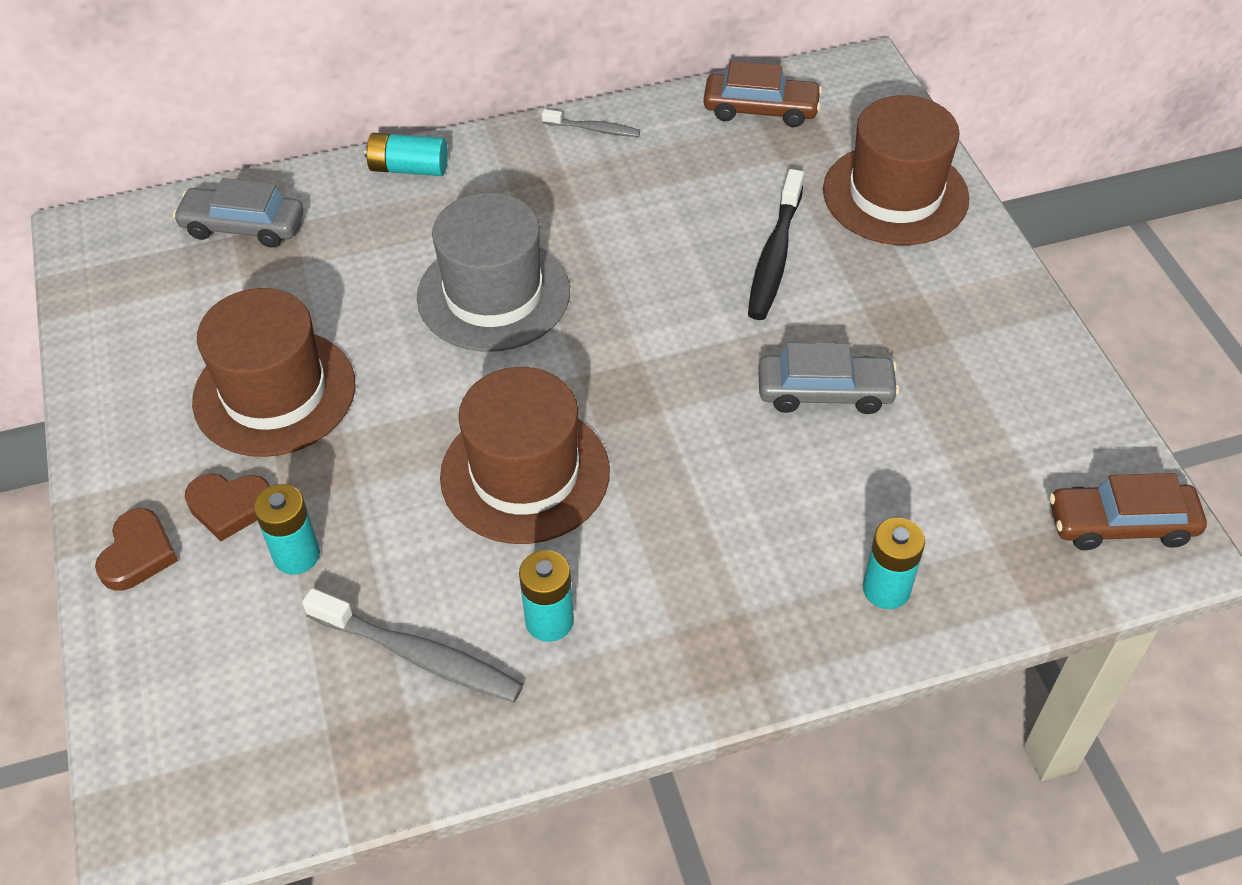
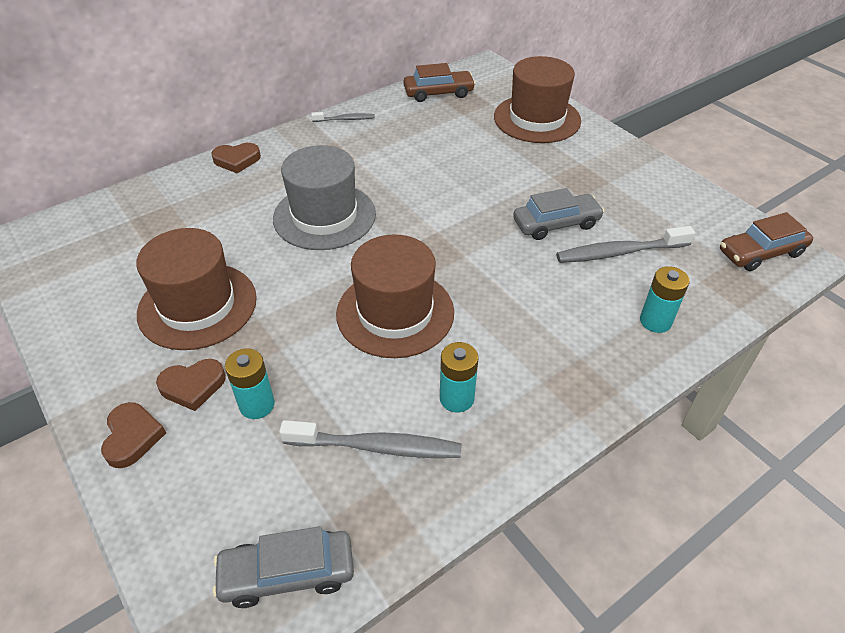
camera: 20 degrees left, 5 degrees down
grey car [173,178,303,248] -> grey car moved to [212,526,354,608]
turquoise battery [365,133,448,176] -> brown heart [211,143,261,173]
black toothbrush [748,169,804,320] -> none
none -> grey toothbrush [556,226,695,263]

